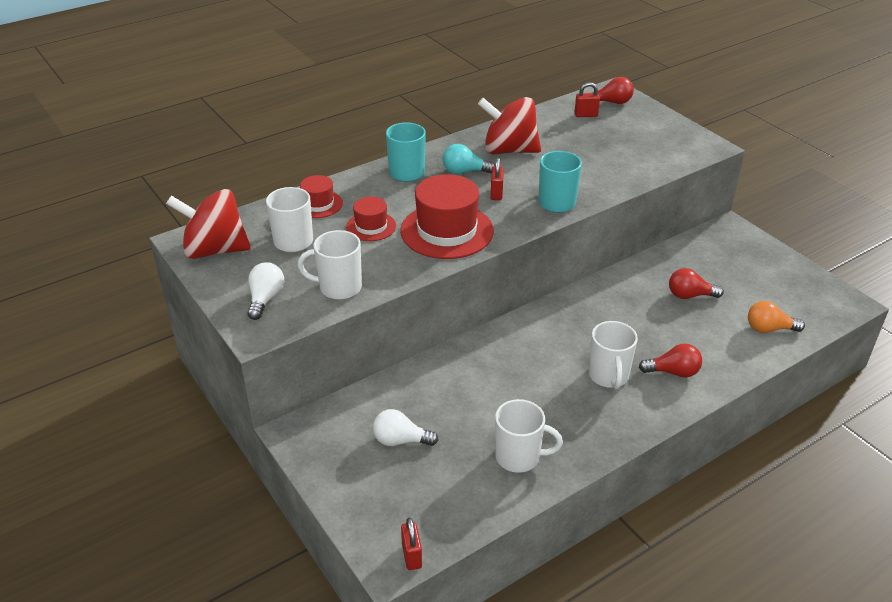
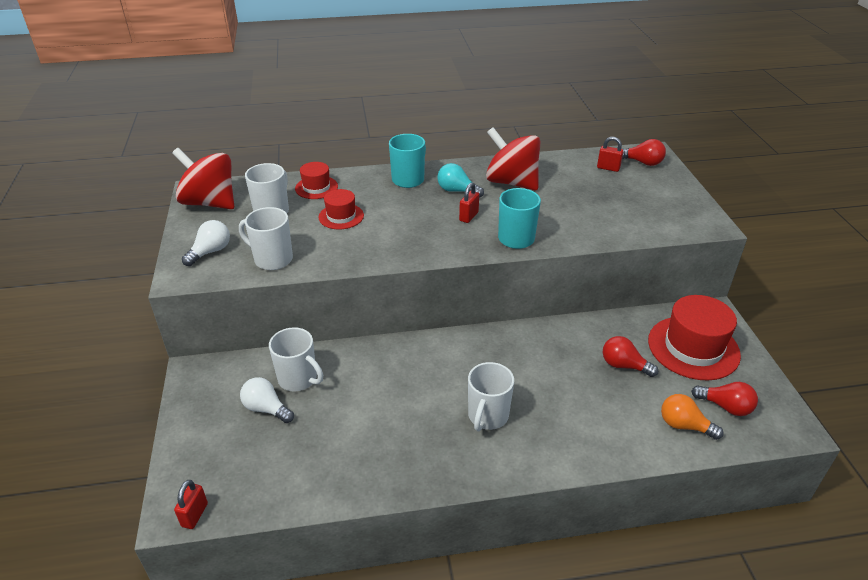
camera: 25 degrees right, 0 degrees up
red hat [400,174,494,259] -> red hat moved to [648,295,741,380]
white mug [495,399,563,473] -> white mug moved to [269,327,323,391]
red light bulb [639,344,702,377] -> red light bulb moved to [691,382,758,416]

